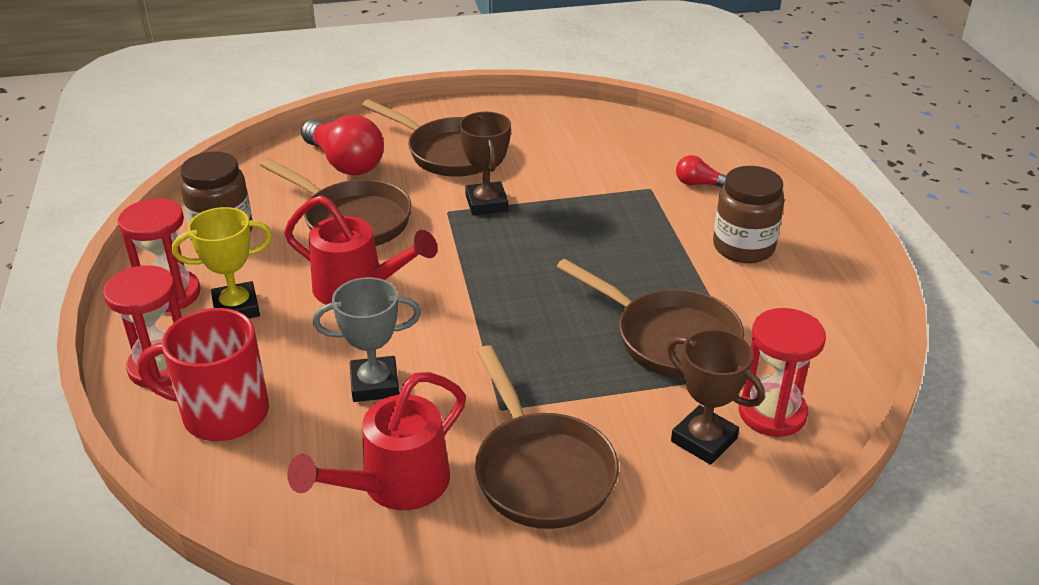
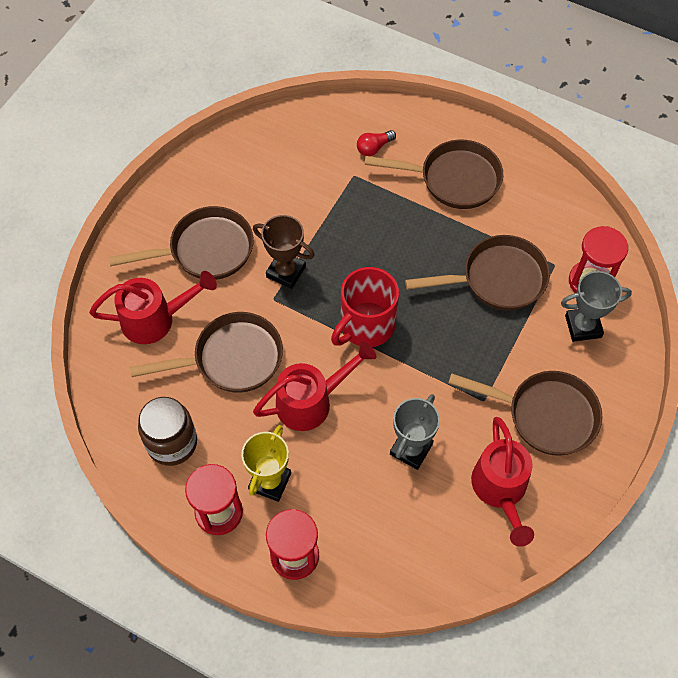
camera: 50 degrees left, 25 degrees up
red mug [138,308,269,441] -> red mug moved to [331,267,399,347]
red light bulb [301,115,384,175] -> red watering can [89,271,217,344]
brown trophy [667,329,765,465] -> grey trophy [561,271,632,342]
brown jar [713,166,784,263] -> brown pan [364,140,503,209]

